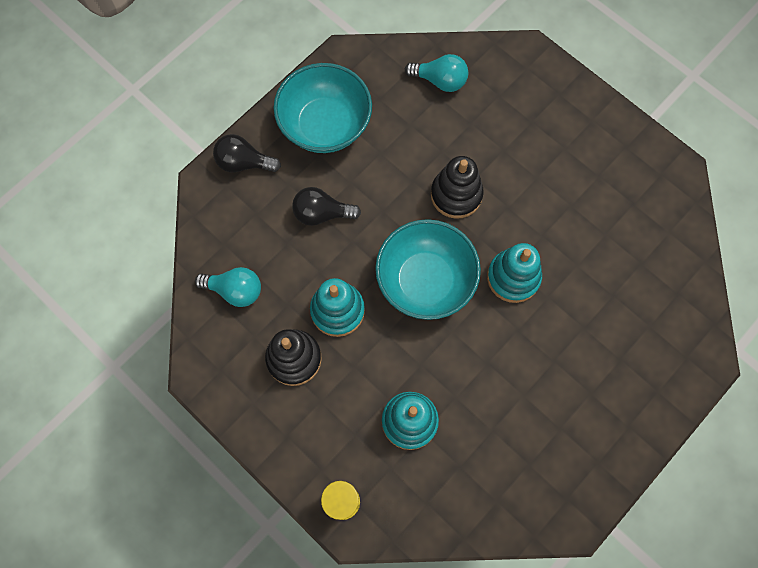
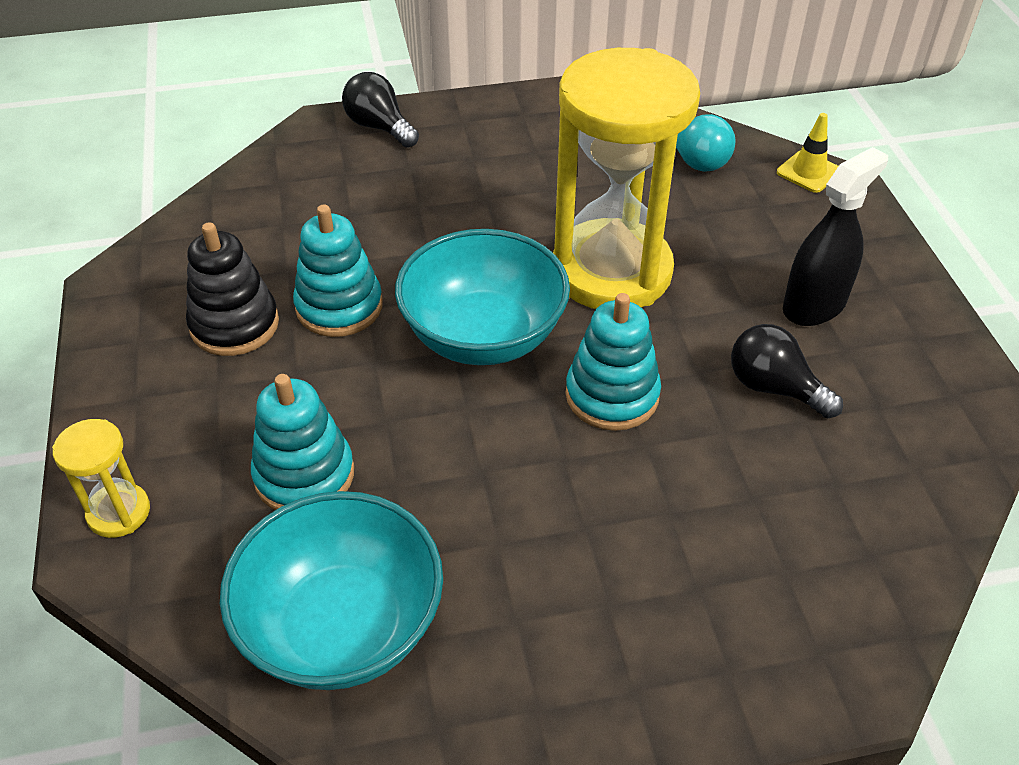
camera: 35 degrees right, 25 degrees down
turquoise light bulb [195,267,261,307] -> none
turquoise bowl [273,63,372,153] -> turquoise bowl moved to [220,491,443,690]
black light bulb [292,187,361,226] -> black light bulb moved to [731,324,843,419]
black stacking toy [431,156,484,219] -> yellow hourglass [553,48,700,309]
none -> yellow traffic cone [777,113,838,193]
none -> black spray bottle [783,147,888,326]

